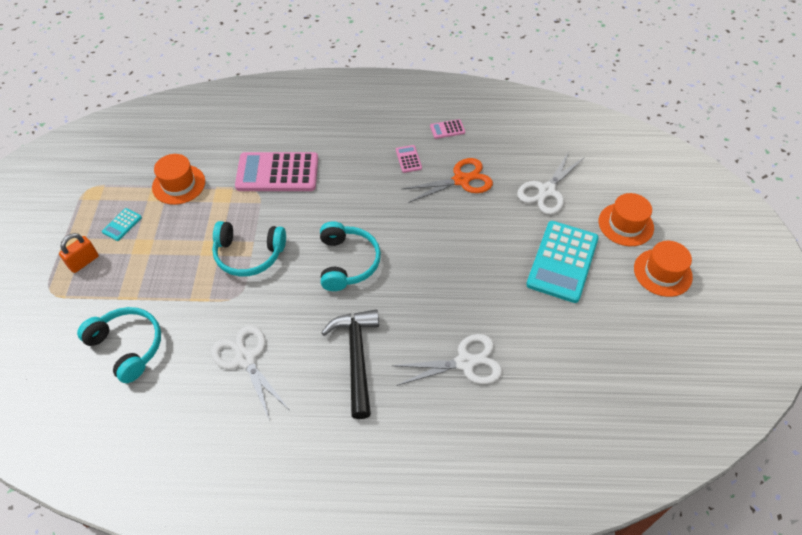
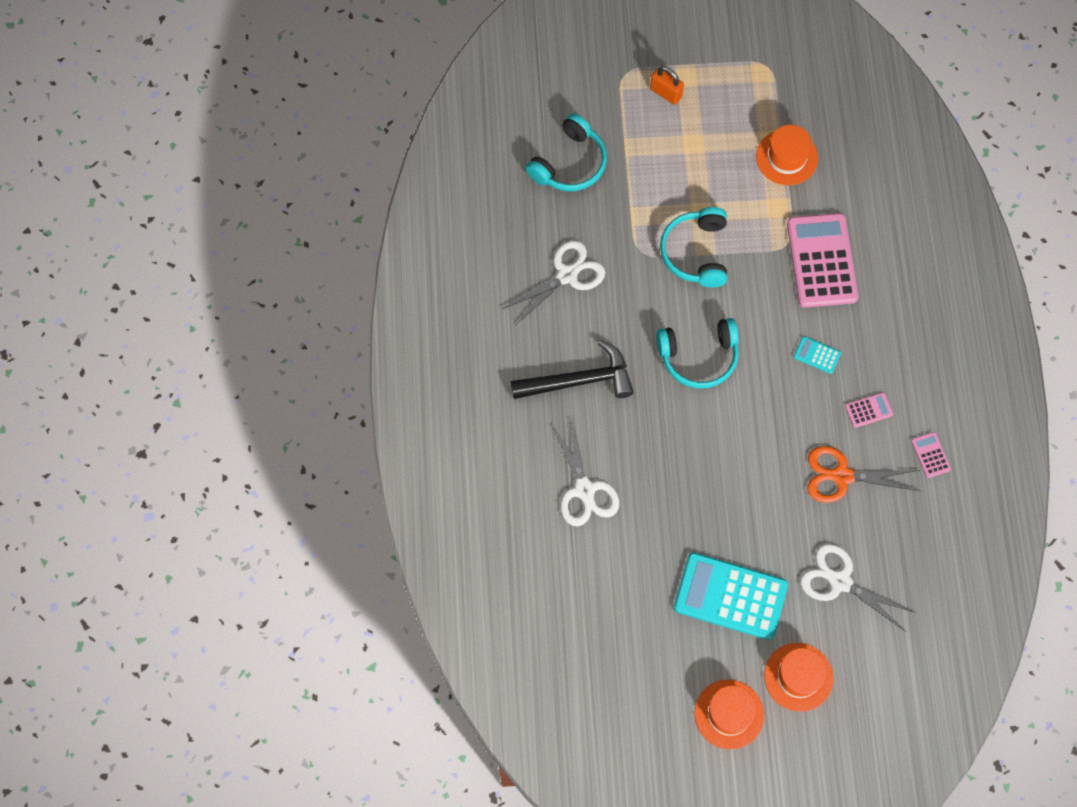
camera: 85 degrees right, 15 degrees up
turquoise calculator [102,208,142,241] -> turquoise calculator moved to [794,336,841,374]
orange scissors [402,158,493,203] -> orange scissors turned 120 degrees clockwise [808,446,920,503]

